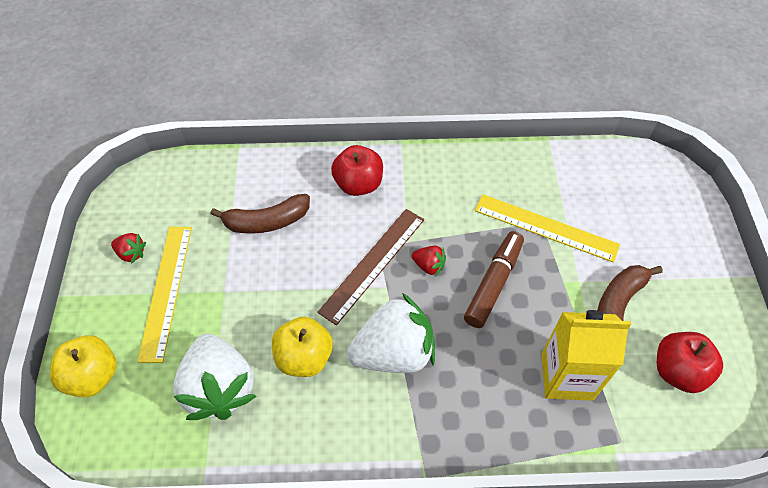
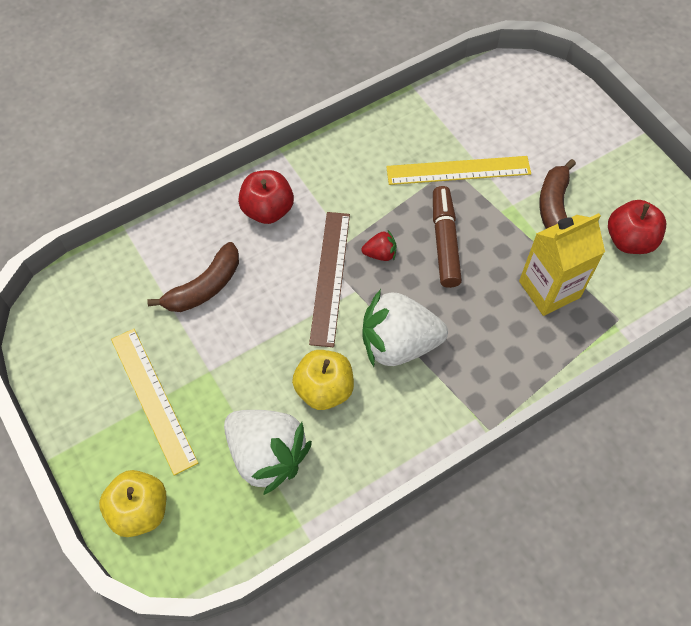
camera: 30 degrees left, 5 degrees up
red strawberry [111,233,146,264] -> none
white strawberry [347,293,435,373] -> white strawberry turned 135 degrees counterclockwise [362,289,448,367]

